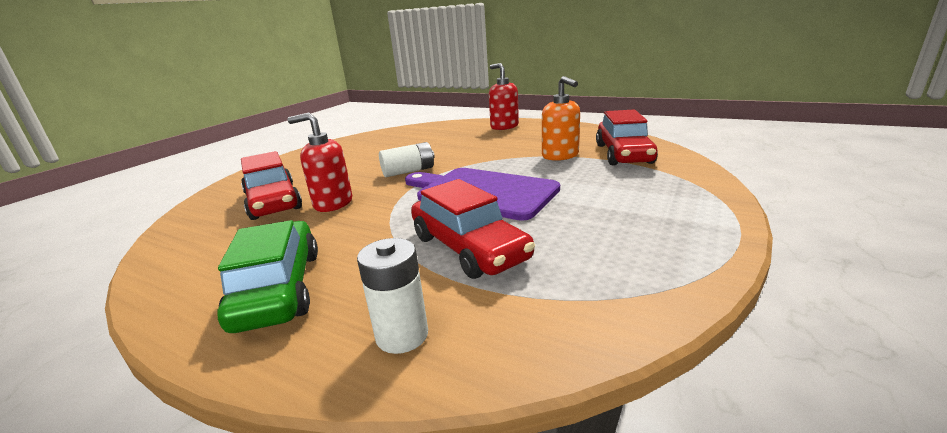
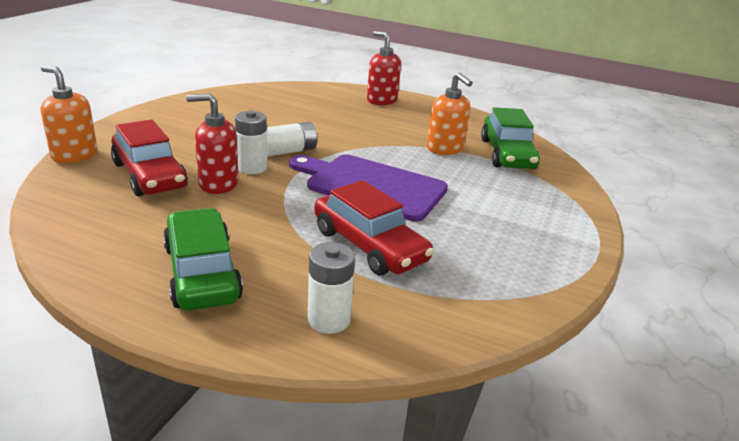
camera: 10 degrees left, 5 degrees up
red car [596,109,658,165] -> green car [481,107,540,169]
none -> orange soap dispenser [41,65,97,163]
none -> white battery [235,110,267,174]

